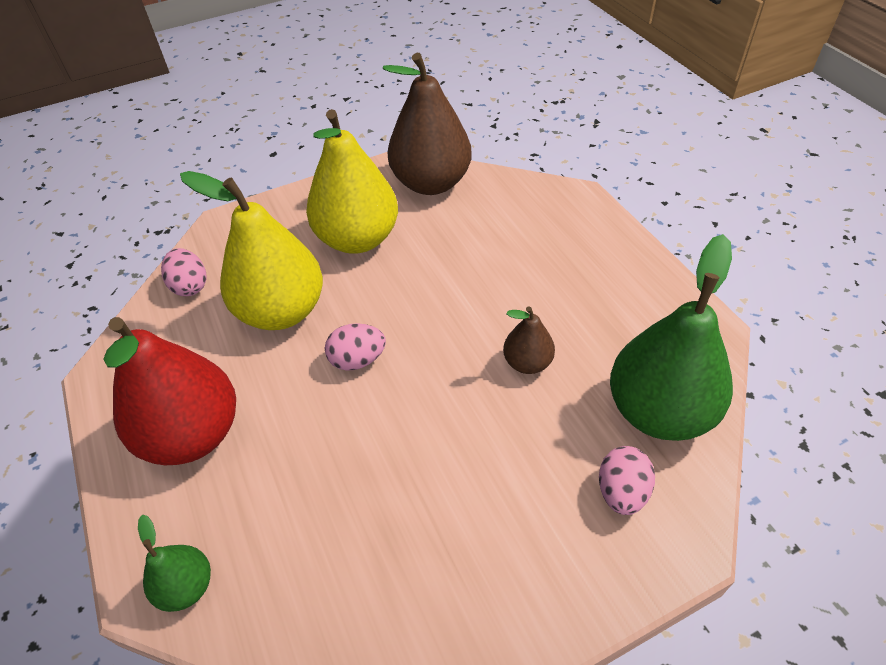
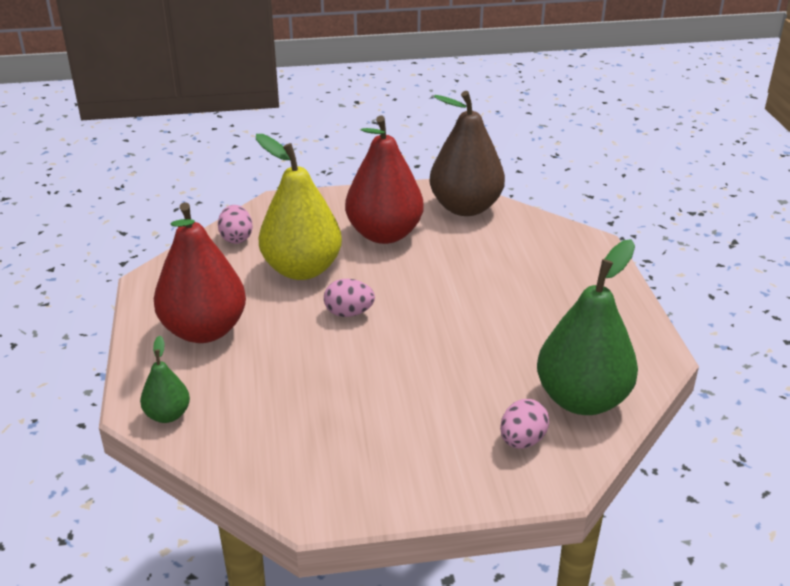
camera: 15 degrees right, 15 degrees down
yellow pear [306,109,398,254] -> red pear [345,116,423,244]
brown pear [503,306,555,374] -> none

